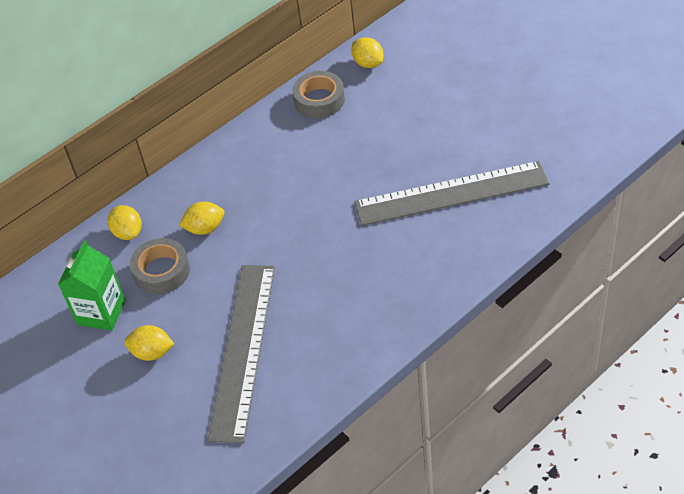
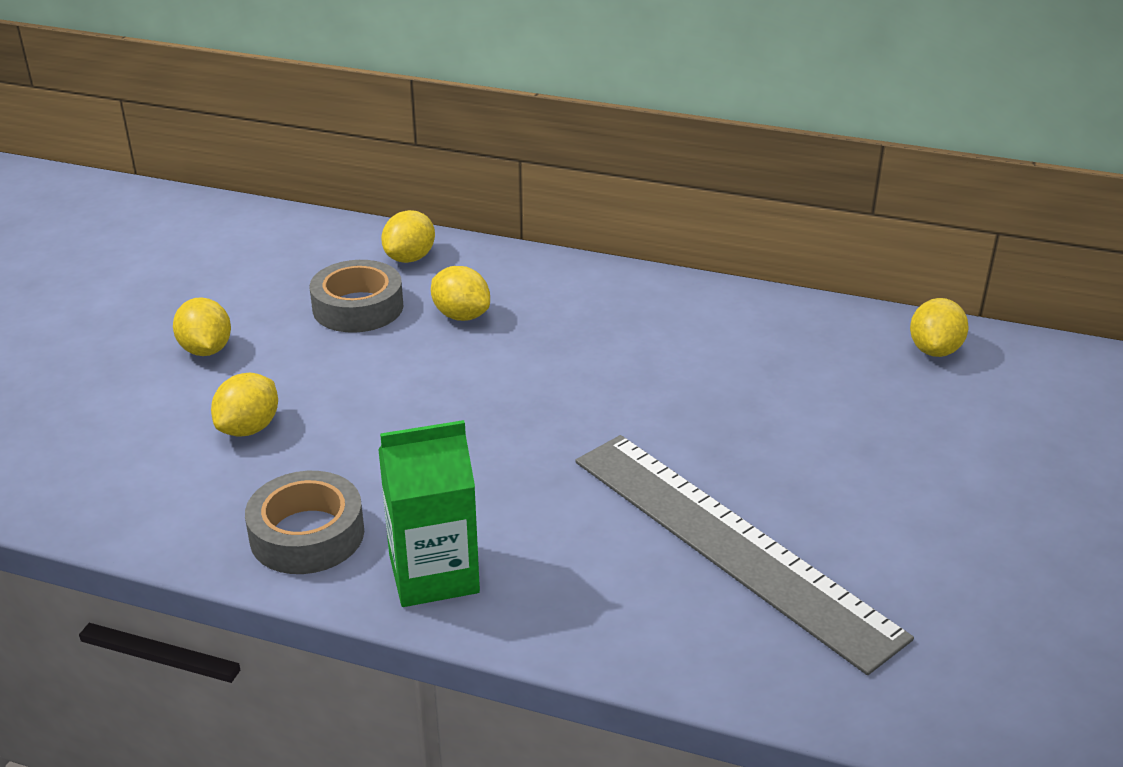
camera: 55 degrees right, 15 degrees down
green carton [58,240,126,331] -> green carton moved to [378,420,480,607]
grey ruler [208,265,275,443] -> yellow lemon [211,373,278,437]
grey tape [292,71,345,118] -> grey tape moved to [245,471,364,574]

